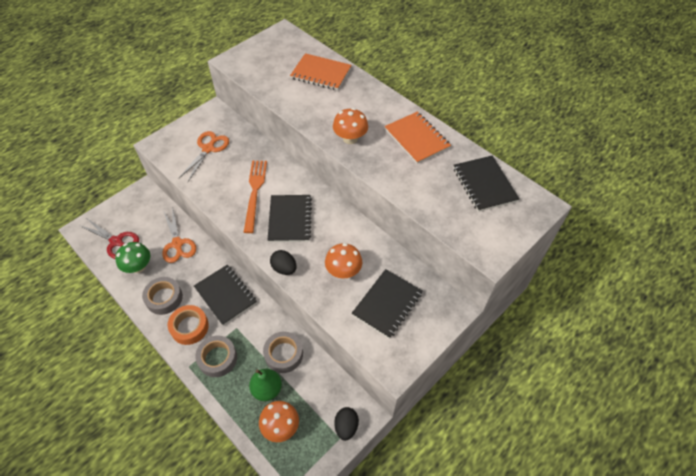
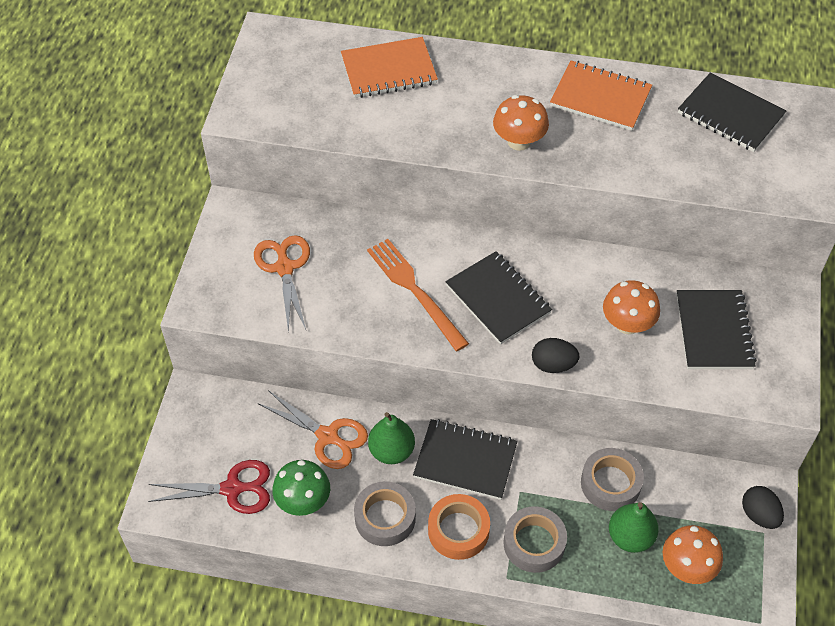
camera: 35 degrees left, 0 degrees up
none -> green pear [368,412,415,464]

